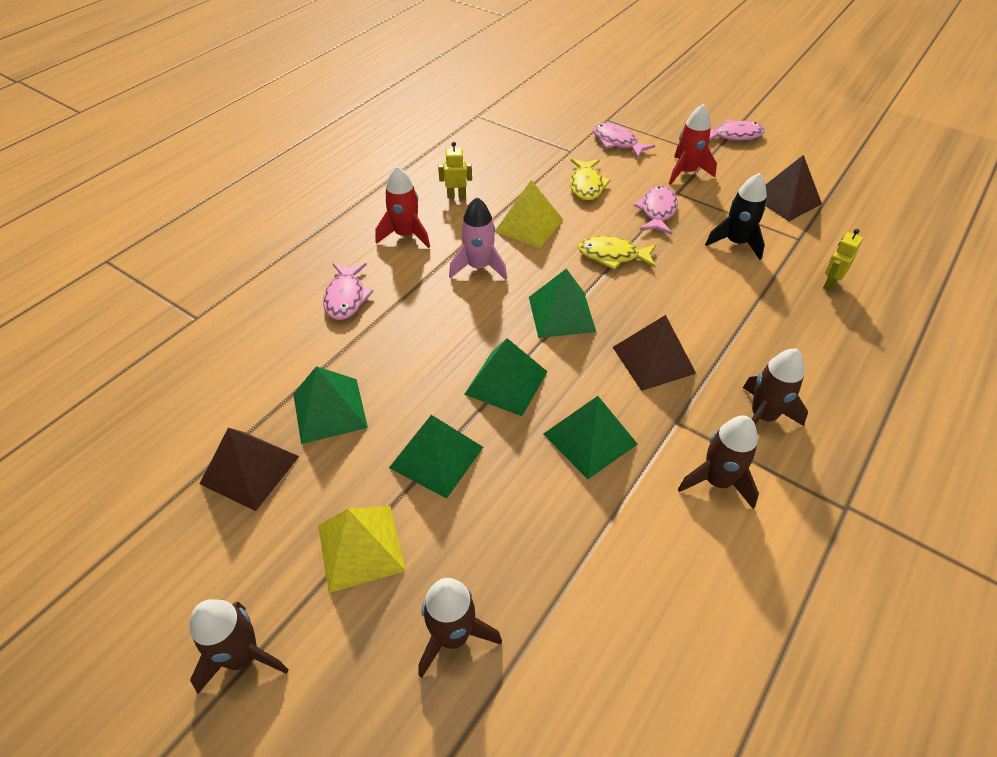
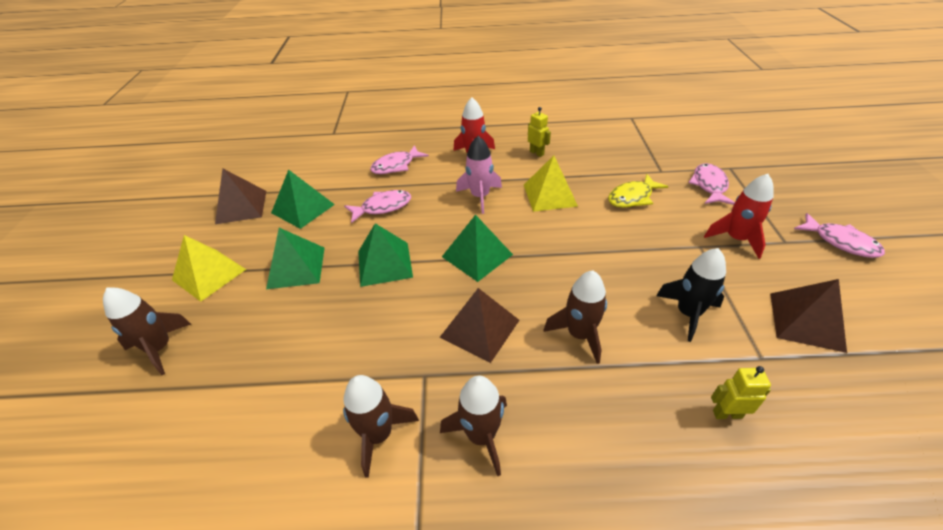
camera: 55 degrees right, 5 degrees down
brown rocket [190,599,289,694] -> brown rocket moved to [543,271,607,364]
green pyramid [543,396,638,479] -> none
yellow fish [578,236,656,270] -> none
pink fish [633,186,678,235] -> pink fish moved to [344,190,411,223]

